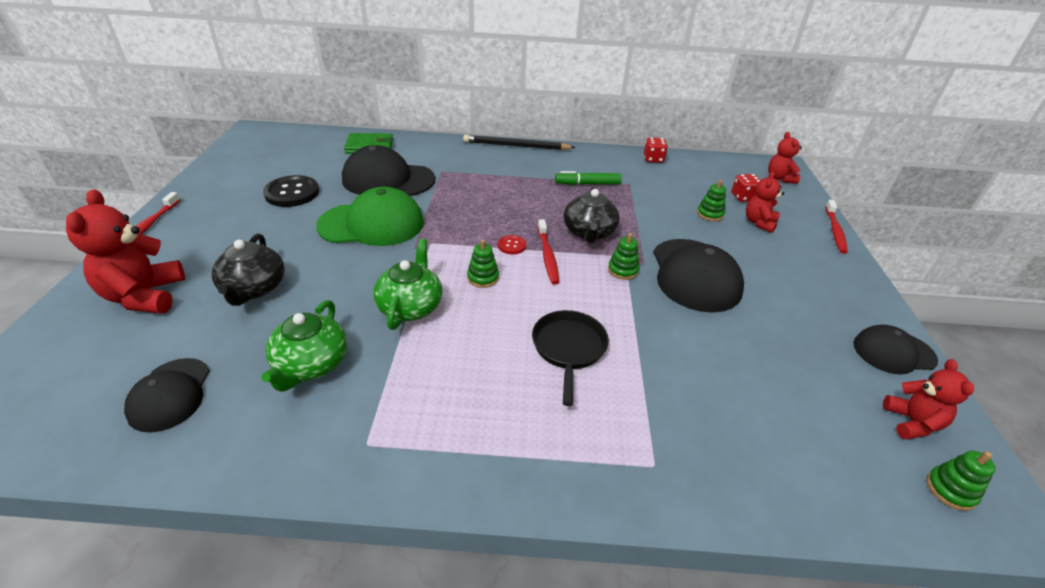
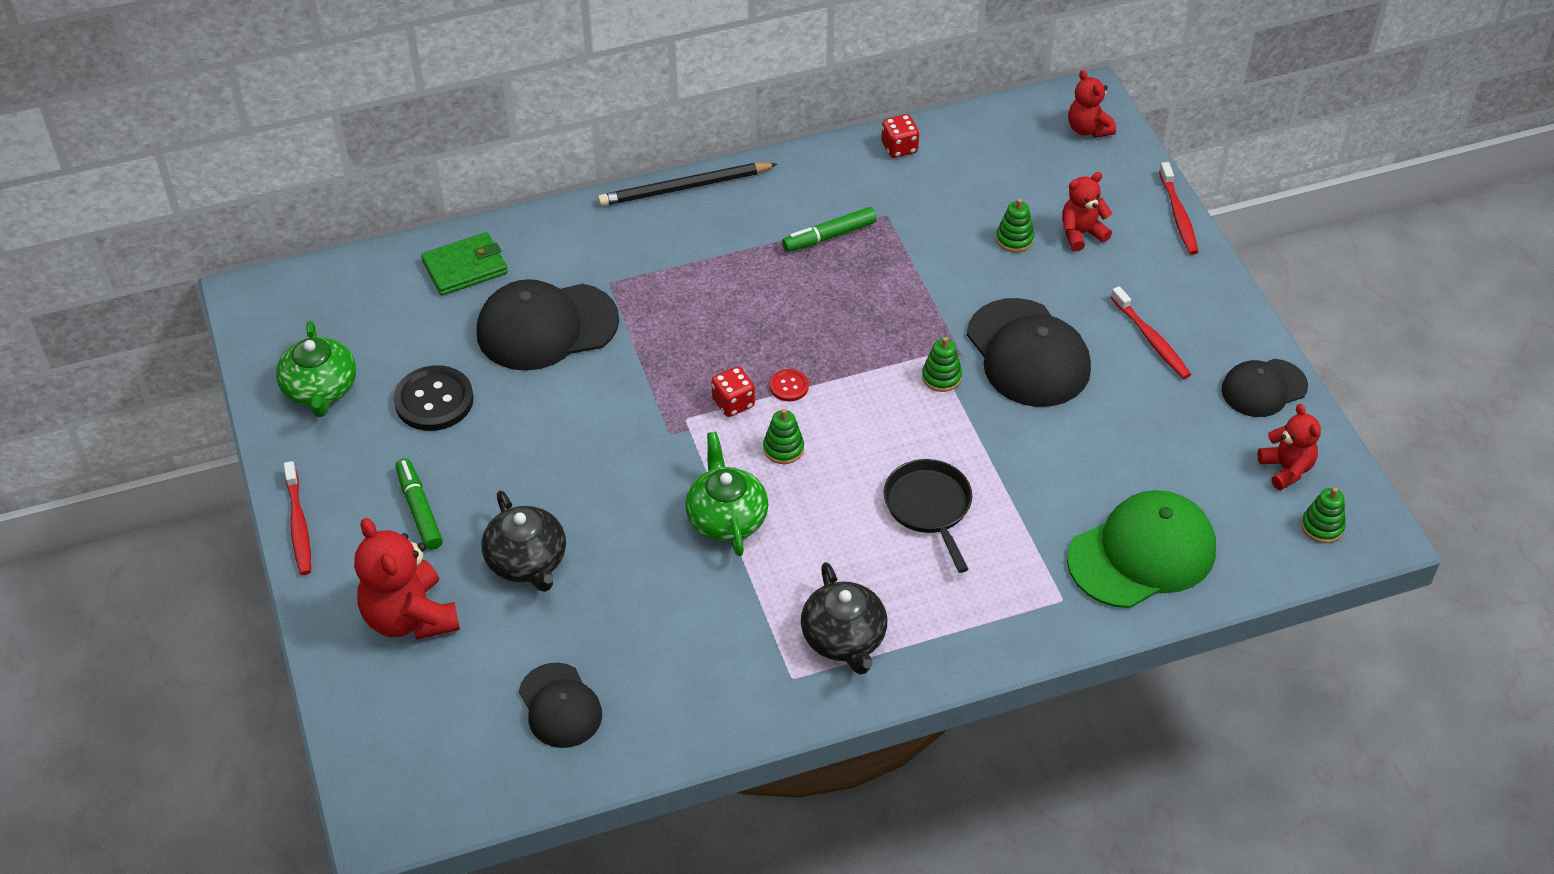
camera: 20 degrees left, 10 degrees up
green teapot [261,300,347,392] -> green teapot moved to [276,321,356,417]
green cap [316,187,424,246] -> green cap moved to [1067,490,1216,608]
red toothbrush [538,219,559,284] -> red toothbrush moved to [1111,286,1191,379]
black teapot [564,187,620,243] -> black teapot moved to [801,562,887,675]
red dice [732,174,760,202] -> red dice moved to [711,366,755,417]
red teddy bear [746,171,784,233] -> red teddy bear turned 60 degrees clockwise [1062,172,1112,252]
none -> green marker [396,458,443,550]

